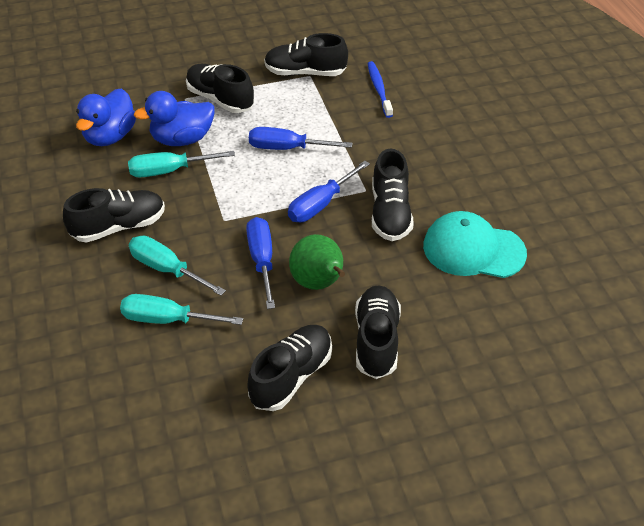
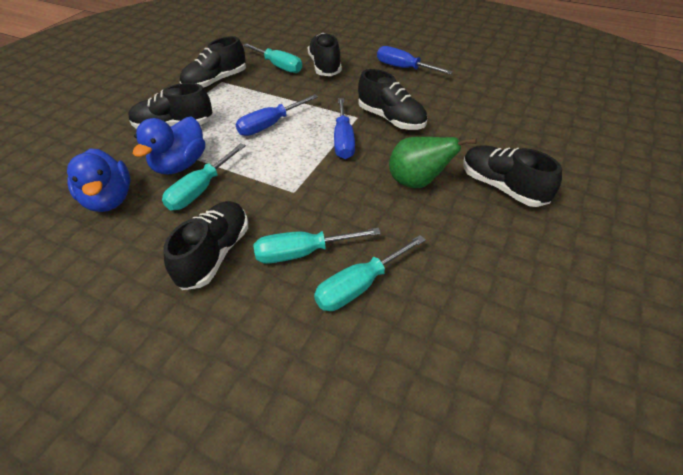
camera: 45 degrees left, 0 degrees up
blue screwdriver [246,217,275,309] -> blue screwdriver moved to [377,46,453,75]
black shoe [247,325,332,411] -> black shoe moved to [308,33,342,76]
blue toothbrush [367,61,393,118] -> turquoise screwdriver [243,43,302,73]
turquoise cap [423,211,527,278] -> none

